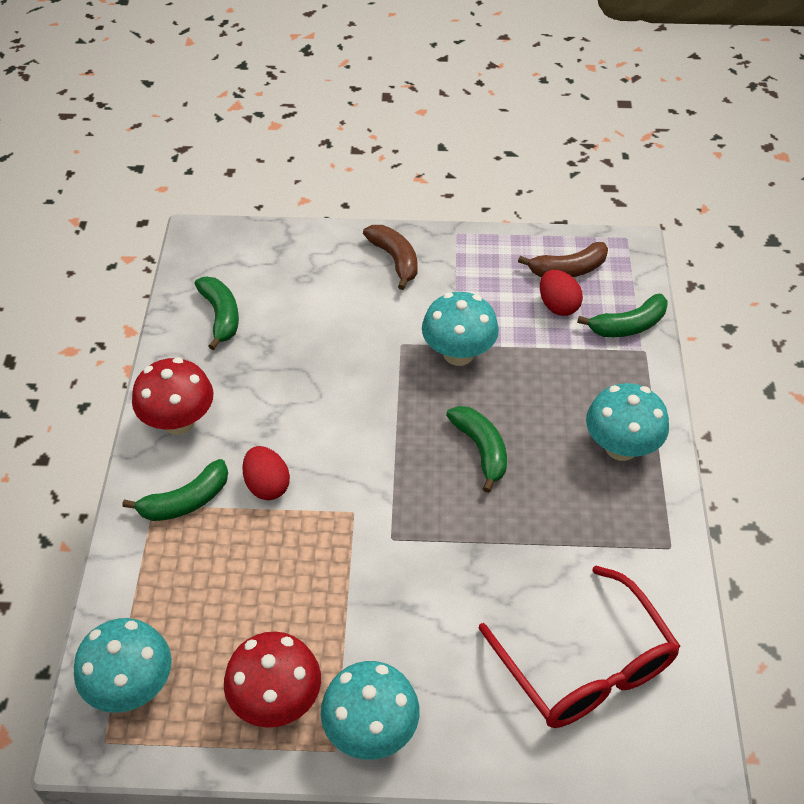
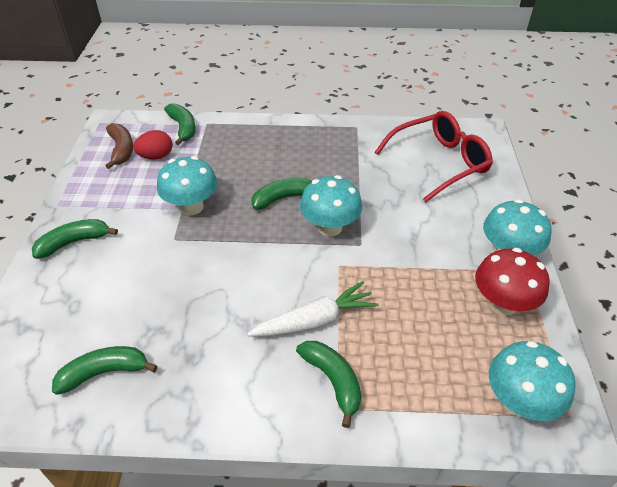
camera: 90 degrees left, 5 degrees down
red mushroom [132,357,214,435] -> none
red egg [242,446,290,500] -> white carrot [247,281,379,337]
brown banana [363,225,418,290] -> green banana [32,219,118,259]
turquoise mushroom [586,383,669,461] -> turquoise mushroom moved to [300,175,362,236]

